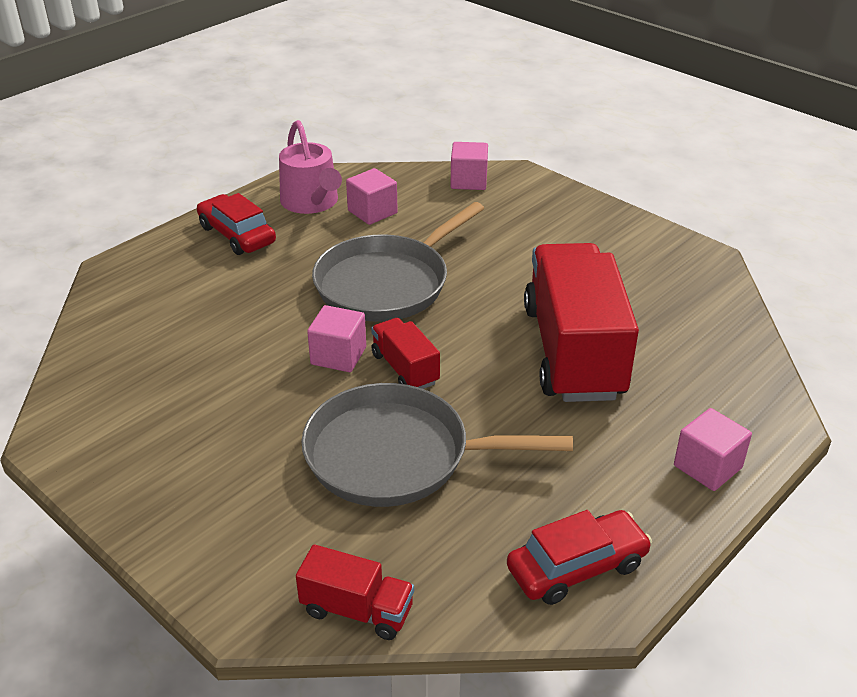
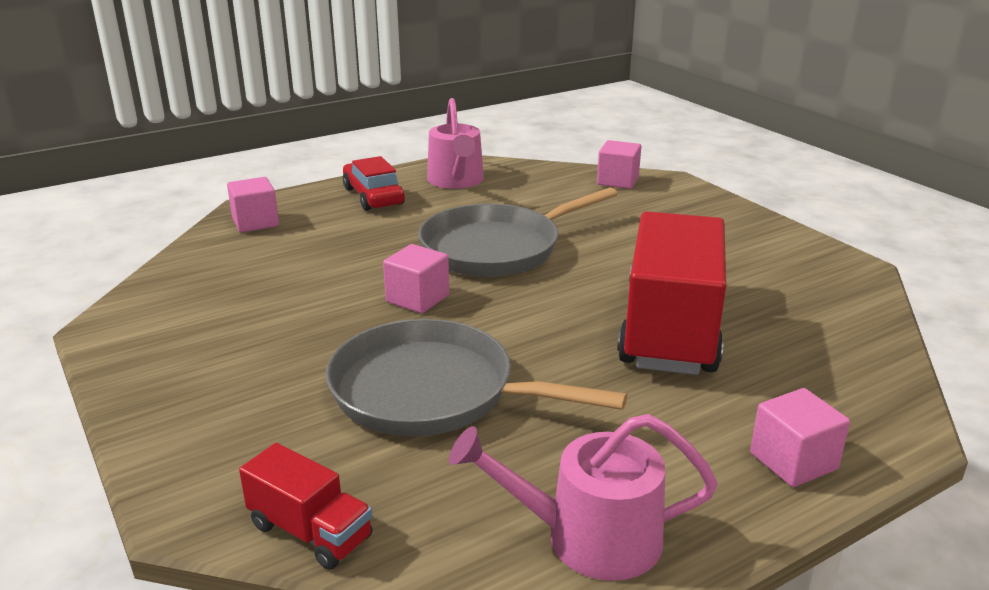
camera: 15 degrees right, 10 degrees down
pink cube [346,168,398,225] -> pink cube moved to [227,177,279,232]
red truck [371,318,440,389] -> none
red car [507,510,652,605] -> pink watering can [449,414,718,581]

